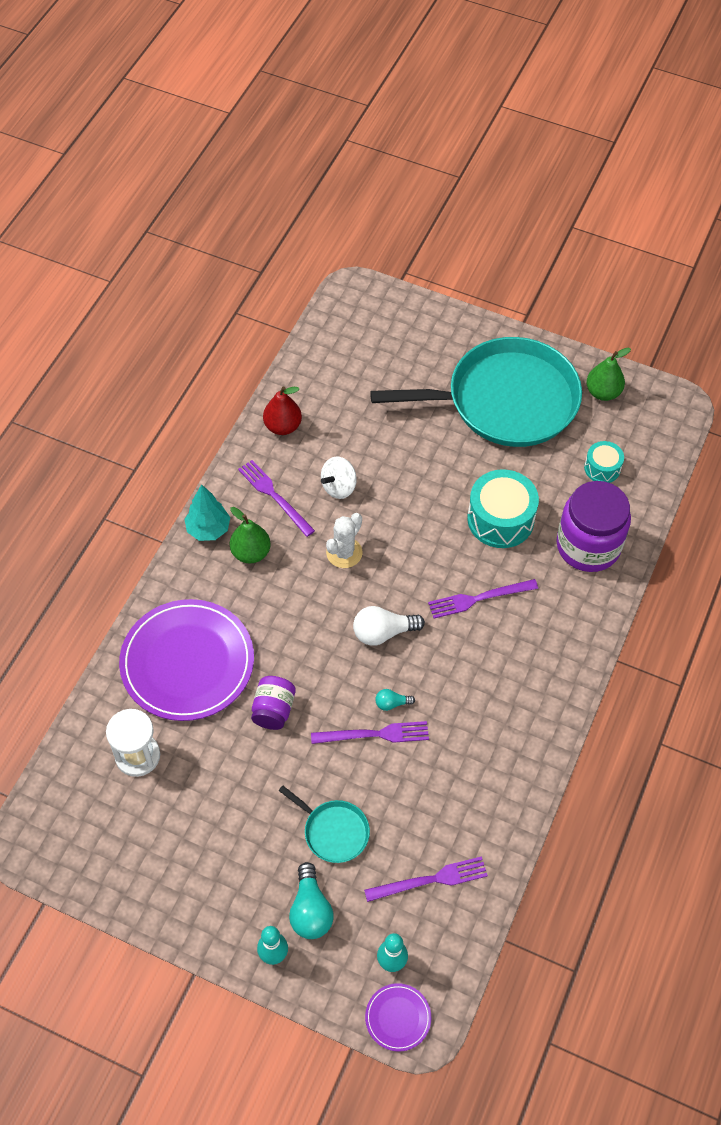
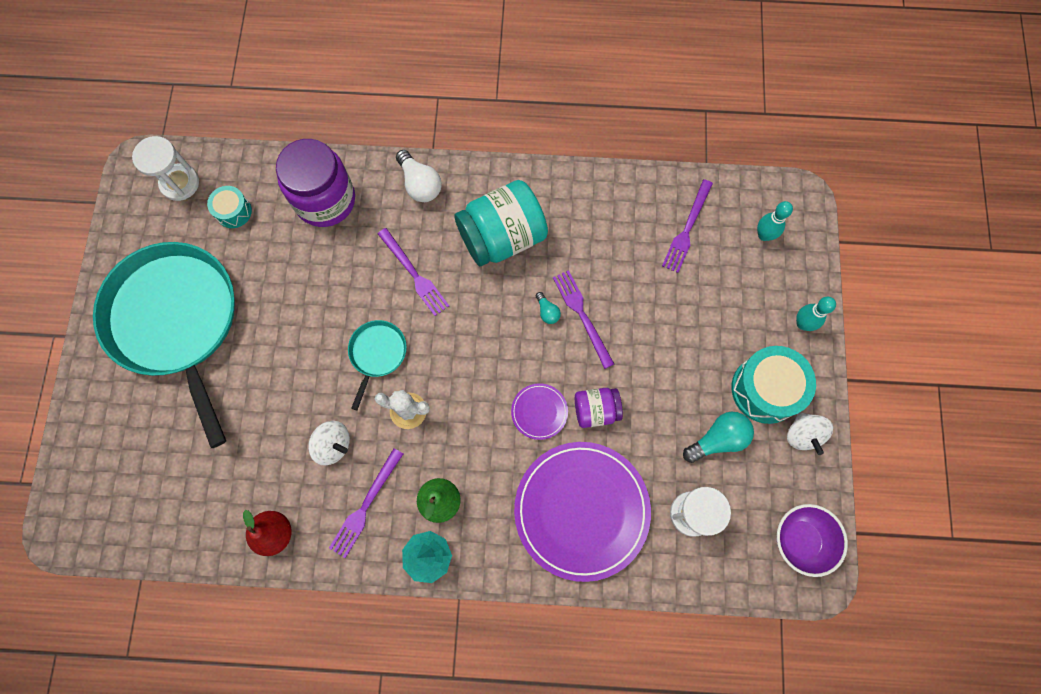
camera: 110 degrees left, 15 degrees up
turquoise pan [279,786,370,863] -> turquoise pan moved to [348,320,407,410]
turquoise light bulb [289,862,334,939] -> turquoise light bulb moved to [683,412,754,463]
white light bulb [353,606,425,646] -> white light bulb moved to [396,150,442,202]
purple fork [364,856,488,902] -> purple fork turned 120 degrees counterclockwise [662,179,713,273]
purple plate [365,983,431,1052] -> purple plate moved to [511,383,568,440]
turquoise drum [467,469,539,548] -> turquoise drum moved to [732,346,816,424]
green pear [586,347,631,401] -> none
none -> white hourglass [132,136,199,201]
none -> turquoise jar [454,180,548,266]
none -> purple bowl [777,504,848,577]
none -> white spinning top [787,412,833,455]

